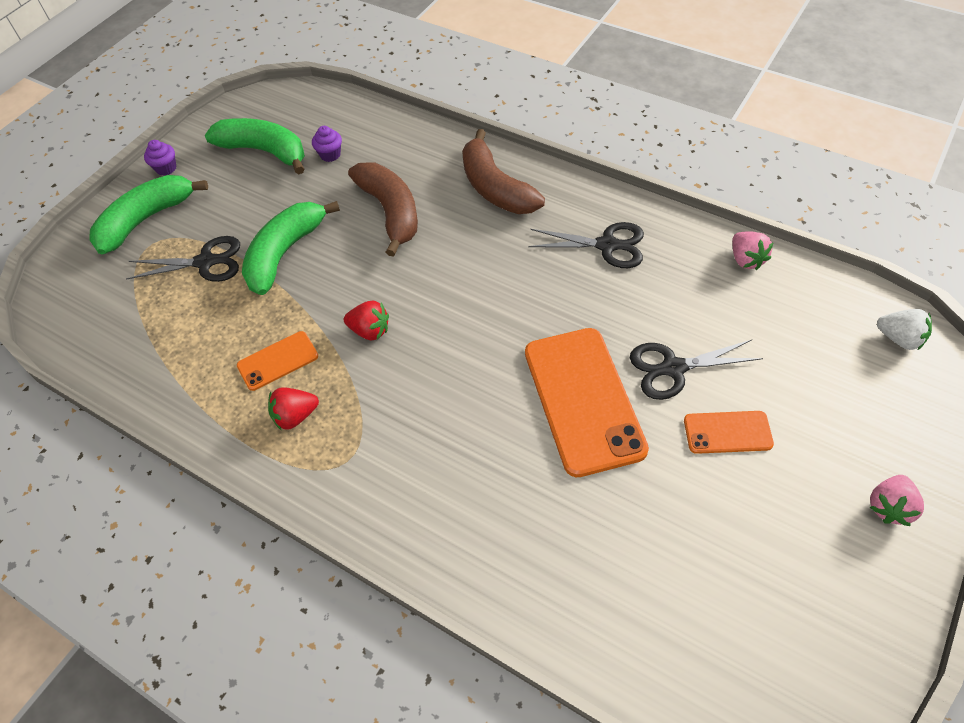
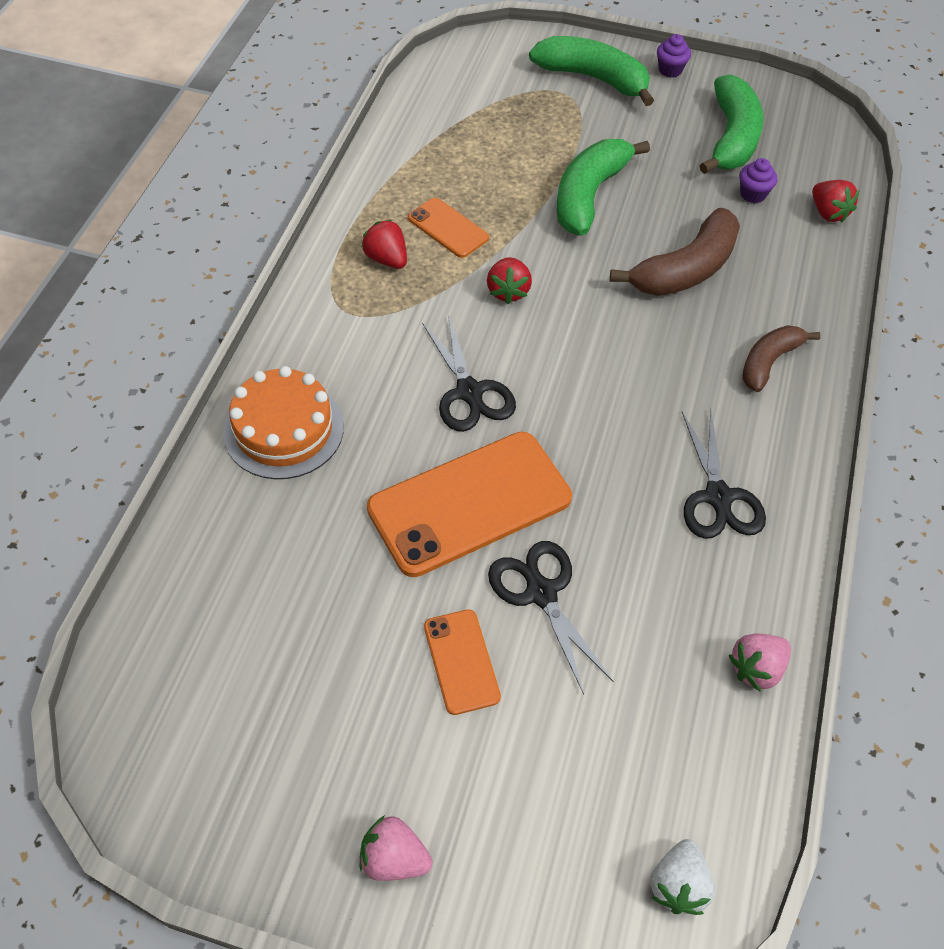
camera: 70 degrees right, 0 degrees up
black scissors [126,236,240,282] -> black scissors moved to [422,315,516,432]
green banana [242,201,340,295] -> green banana turned 75 degrees counterclockwise [557,139,650,236]
brown banana [462,129,545,214] -> brown banana [742,325,821,392], size x0.63
none -> orange cake [223,366,344,479]
none -> red strawberry [812,180,859,223]

